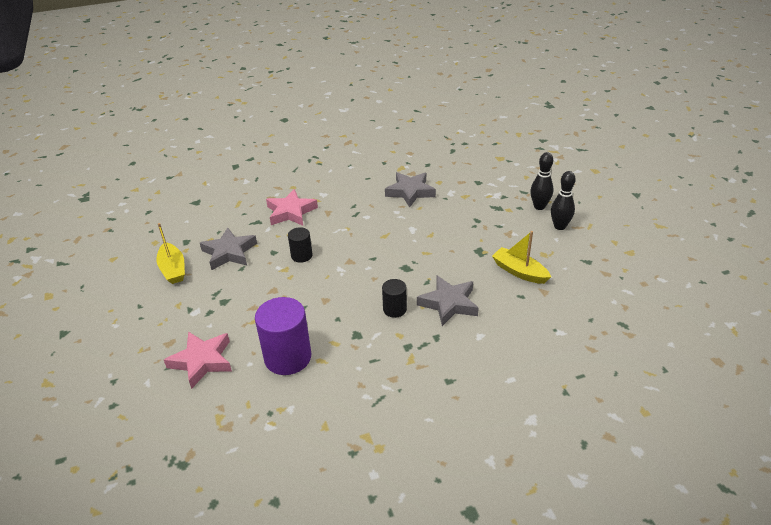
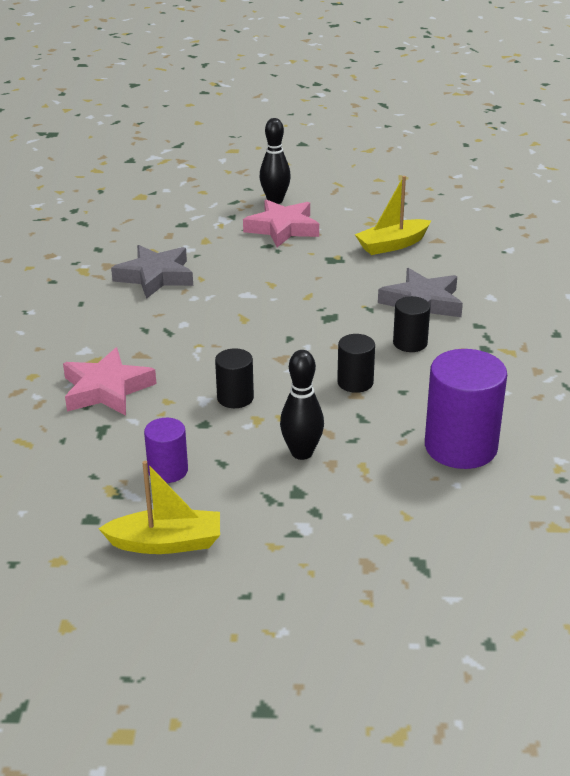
camera: 70 degrees left, 5 degrees down
pink star [164,332,232,389] -> pink star moved to [243,199,319,247]
grey star [200,227,257,270] -> purple cylinder [144,418,188,483]
black bowling pin [551,171,576,230] -> black bowling pin moved to [280,350,324,460]
none -> black cylinder [337,334,375,393]

